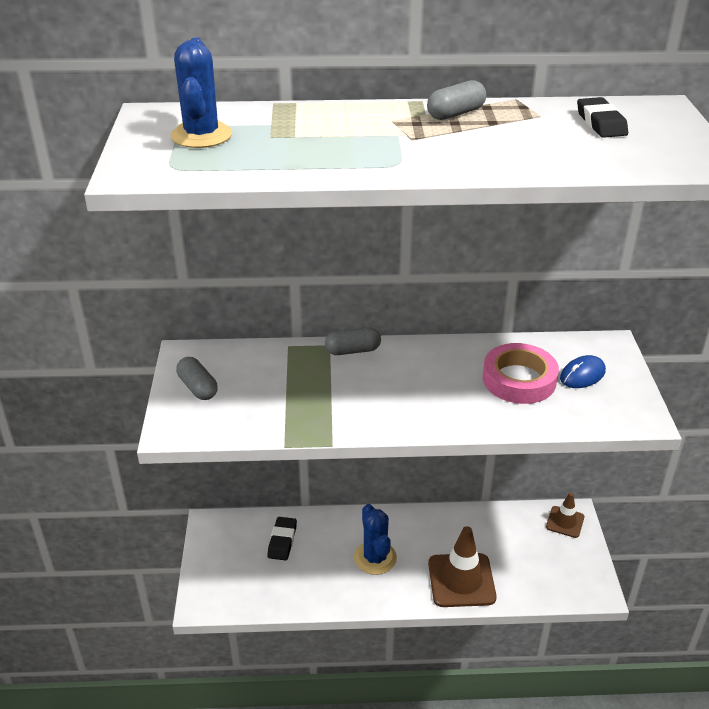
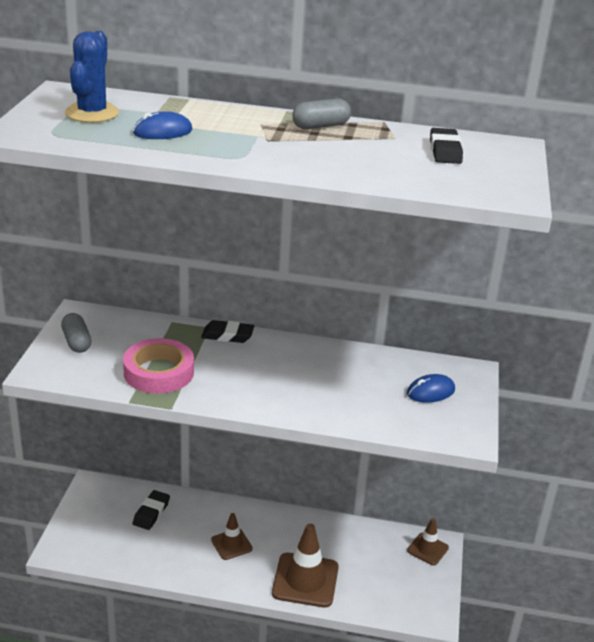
camera: 10 degrees right, 5 degrees down
grey capsule [325,327,381,355] -> black eraser [201,320,254,343]
blue cactus [354,504,397,575] -> brown traffic cone [211,513,253,560]
pink tape [483,343,559,404] -> pink tape moved to [123,338,194,394]
none -> blue mouse [133,111,193,139]

